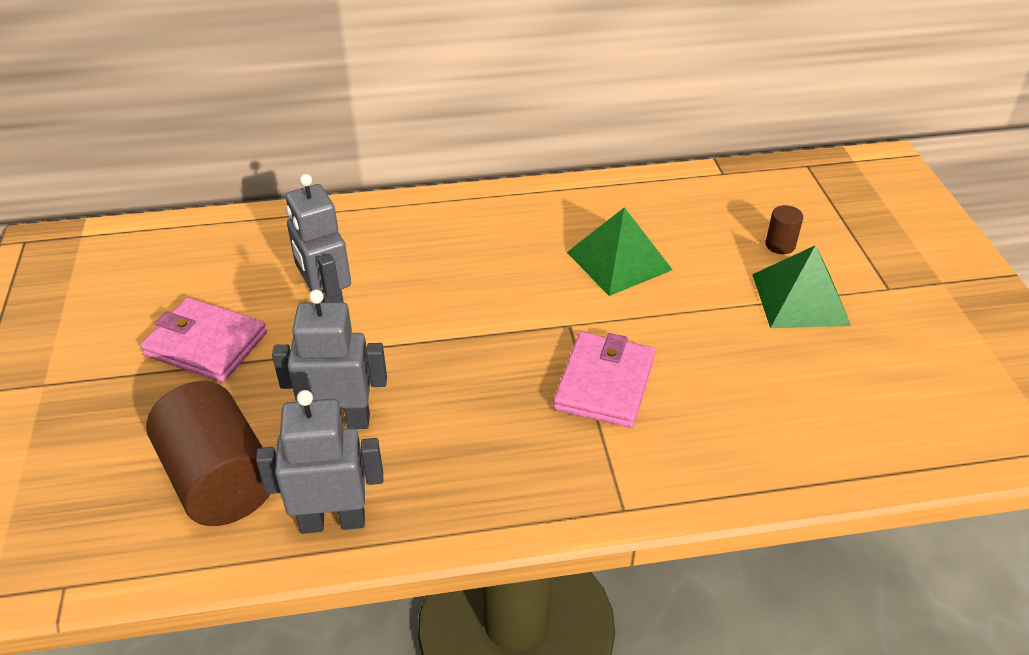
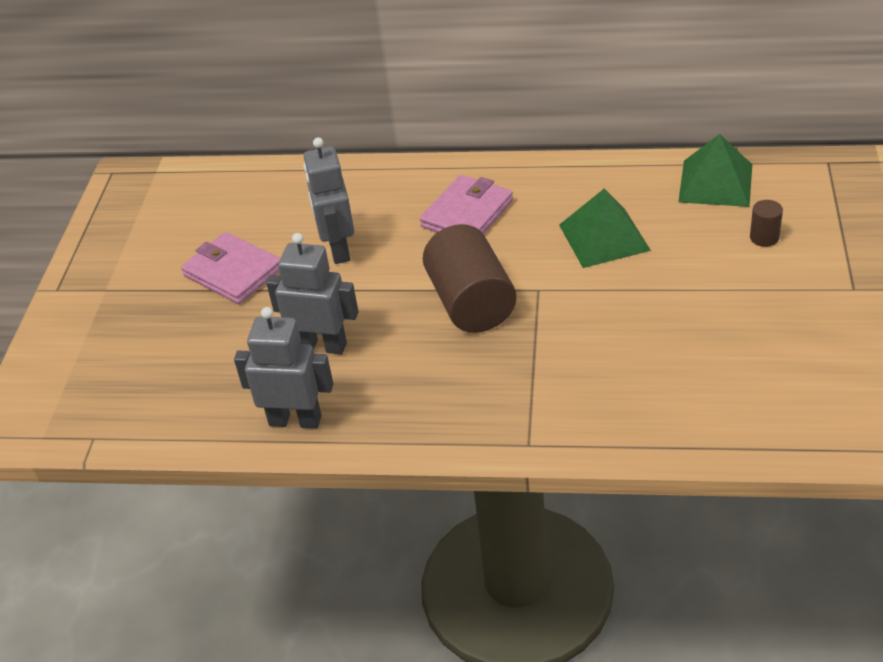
camera: 20 degrees right, 0 degrees up
brown cylinder [146,381,270,526] -> brown cylinder moved to [423,224,517,333]
pink wallet [553,332,655,428] -> pink wallet moved to [420,175,513,234]
green pyramid [752,245,851,328] -> green pyramid moved to [678,134,752,207]

